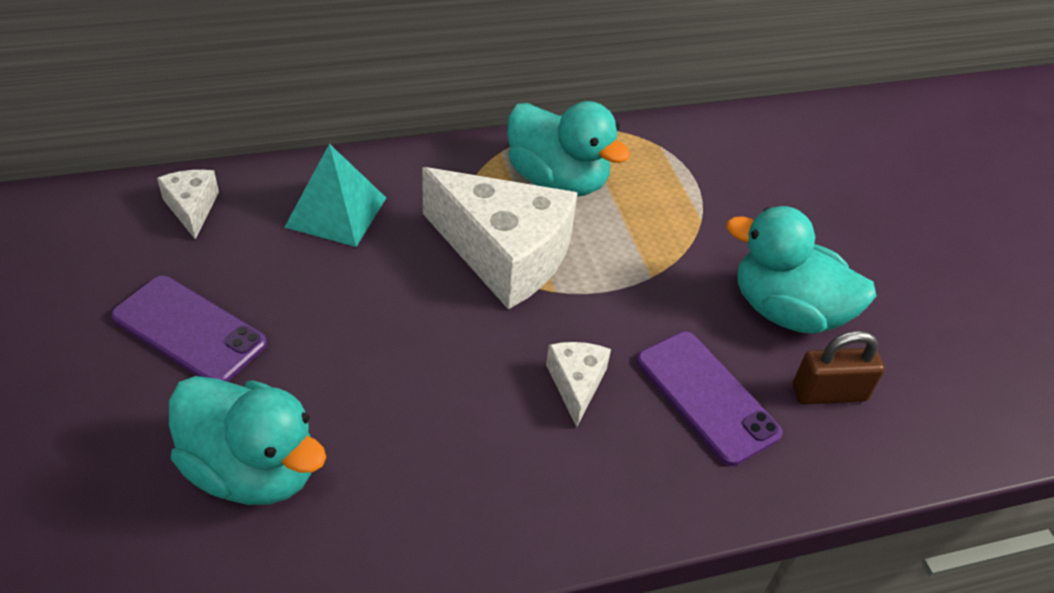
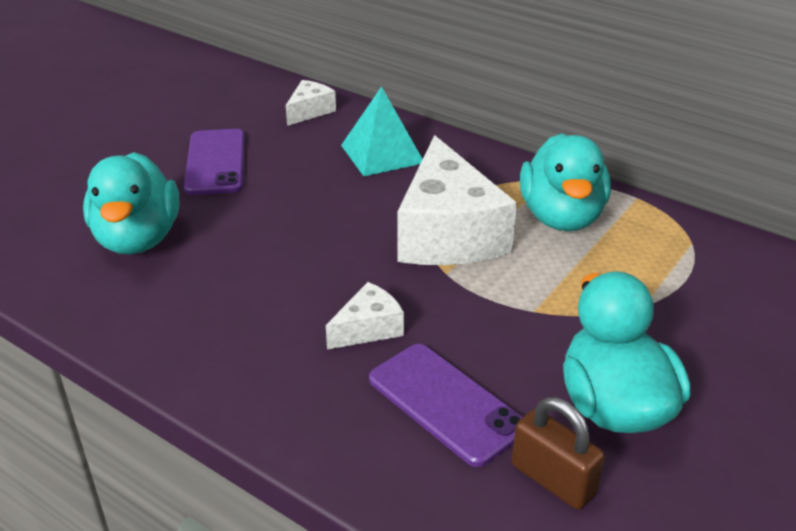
camera: 55 degrees right, 10 degrees down
purple phone [637,331,783,466] -> purple phone turned 60 degrees counterclockwise [369,344,523,467]

